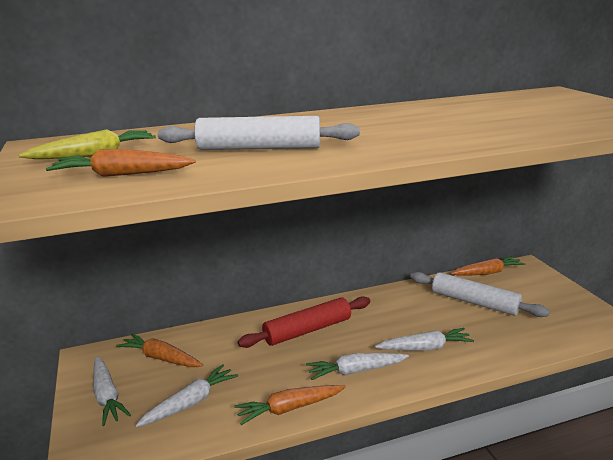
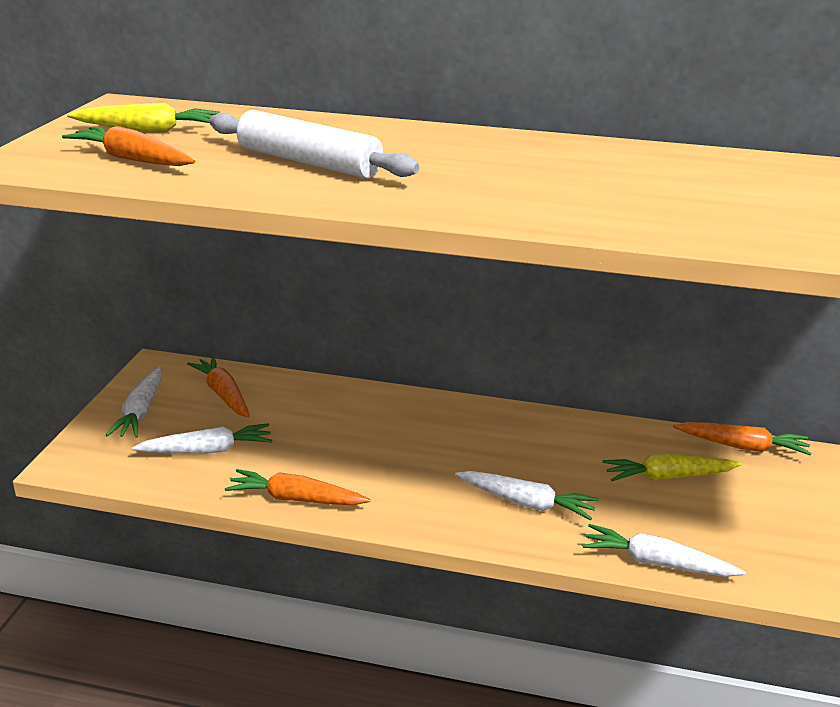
camera: 30 degrees right, 5 degrees up
red rolling pin [238,296,370,348] -> none
white carrot [306,353,409,380] -> white carrot moved to [583,524,745,577]
white rolling pin [410,272,550,317] -> yellow carrot [603,454,741,481]

